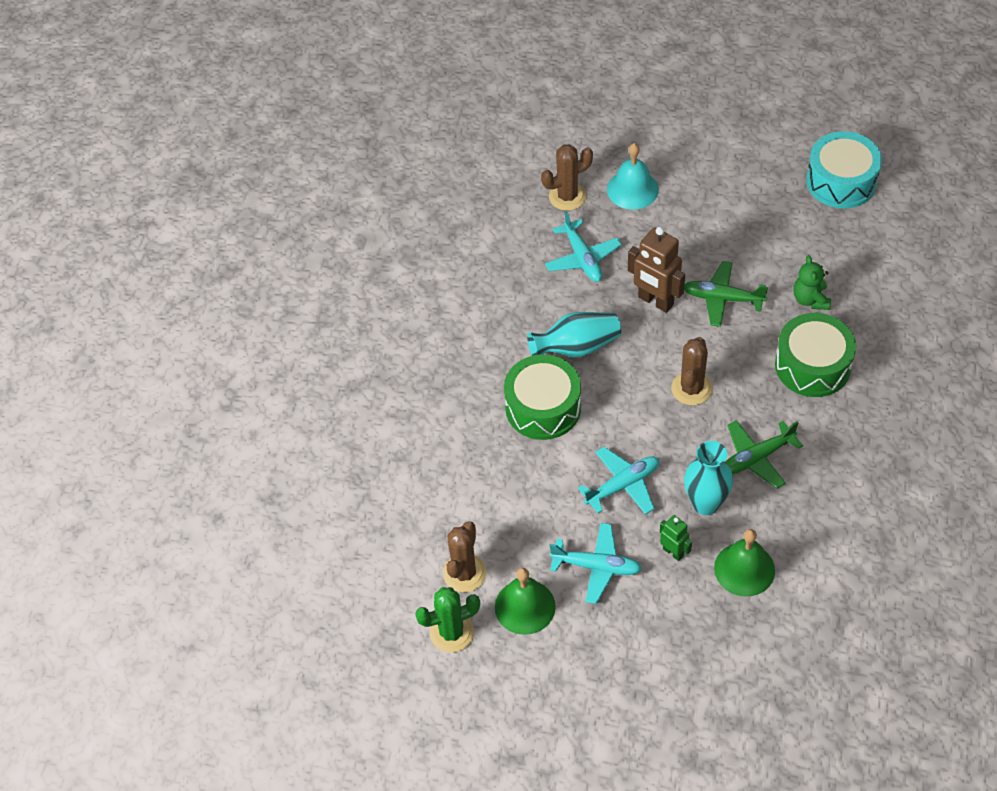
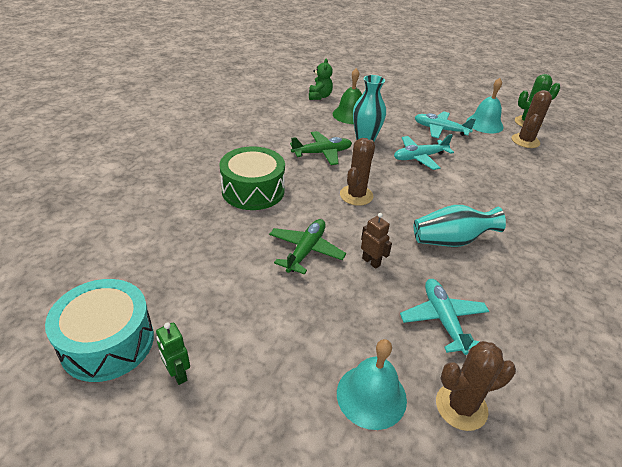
camera: 175 degrees left, 15 degrees down
green bell [495,568,556,635] -> turquoise bell [466,78,504,133]
green drum [504,355,581,440] -> none
brown robot [628,227,685,313] -> brown robot [361,213,392,269], size x0.55
green robot [660,515,692,561] -> green robot moved to [156,322,190,385]
green plane [684,261,768,327] -> green plane turned 90 degrees counterclockwise [269,219,346,275]
green teddy bear [793,255,831,310] -> green teddy bear moved to [309,58,333,100]

